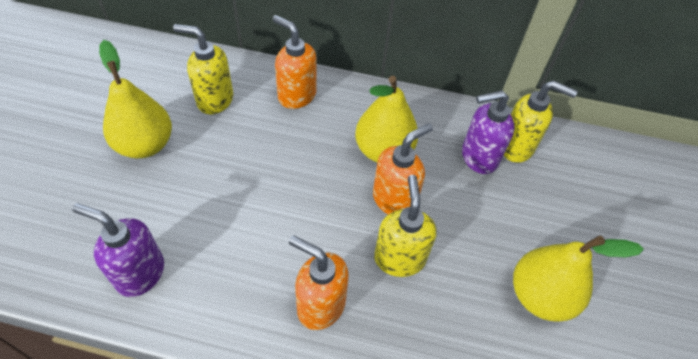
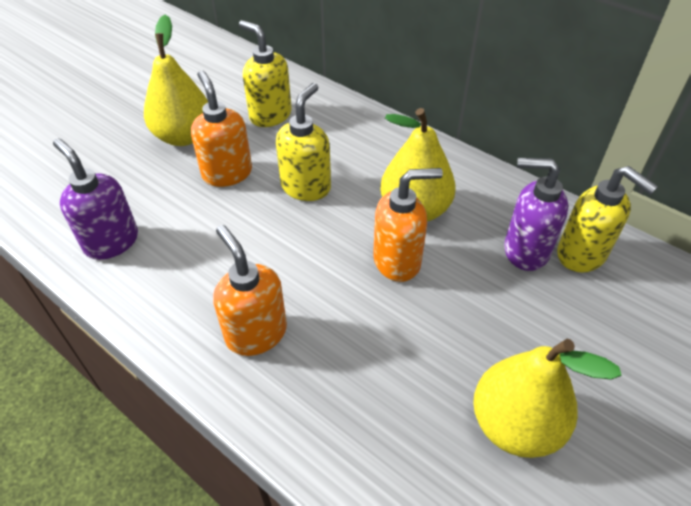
camera: 30 degrees right, 5 degrees down
orange soap dispenser [273,15,317,109] -> orange soap dispenser moved to [191,70,252,187]
yellow soap dispenser [374,175,437,277] -> yellow soap dispenser moved to [276,83,331,201]

